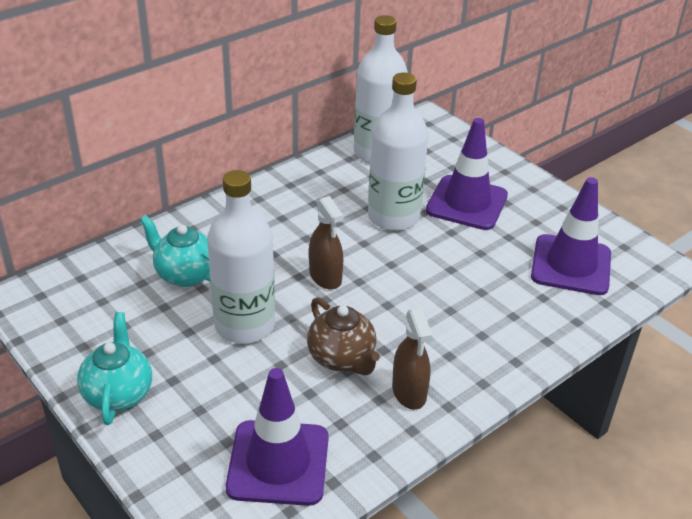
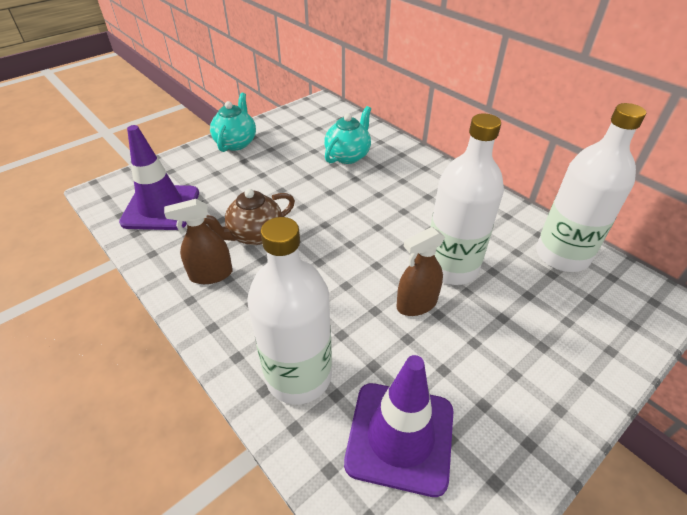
camera: 90 degrees right, 5 degrees up
turquoise teapot [77,312,152,425] -> turquoise teapot turned 75 degrees counterclockwise [210,93,256,152]
white bottle [207,170,275,344] -> white bottle moved to [247,217,332,404]
brown spray bottle [309,196,344,289] -> brown spray bottle moved to [397,227,445,316]
purple traffic cone [426,118,508,230] -> none

